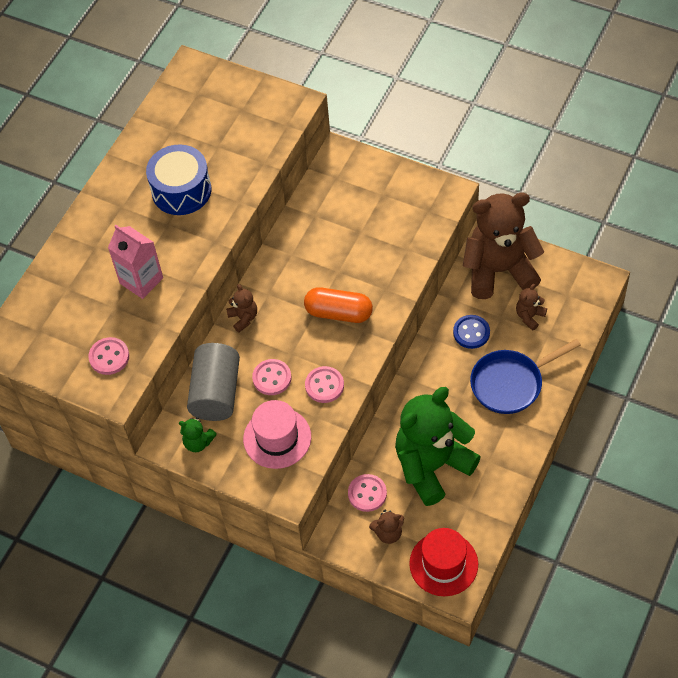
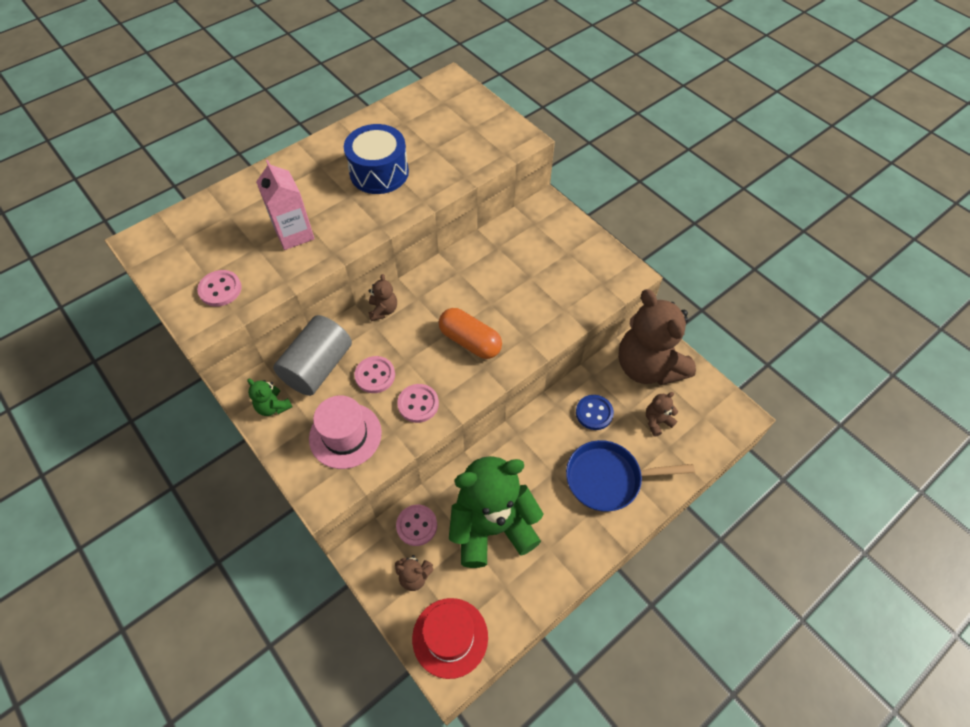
camera: 20 degrees right, 0 degrees up
brown teddy bear [463,193,544,299] -> brown teddy bear turned 135 degrees counterclockwise [618,289,696,385]

